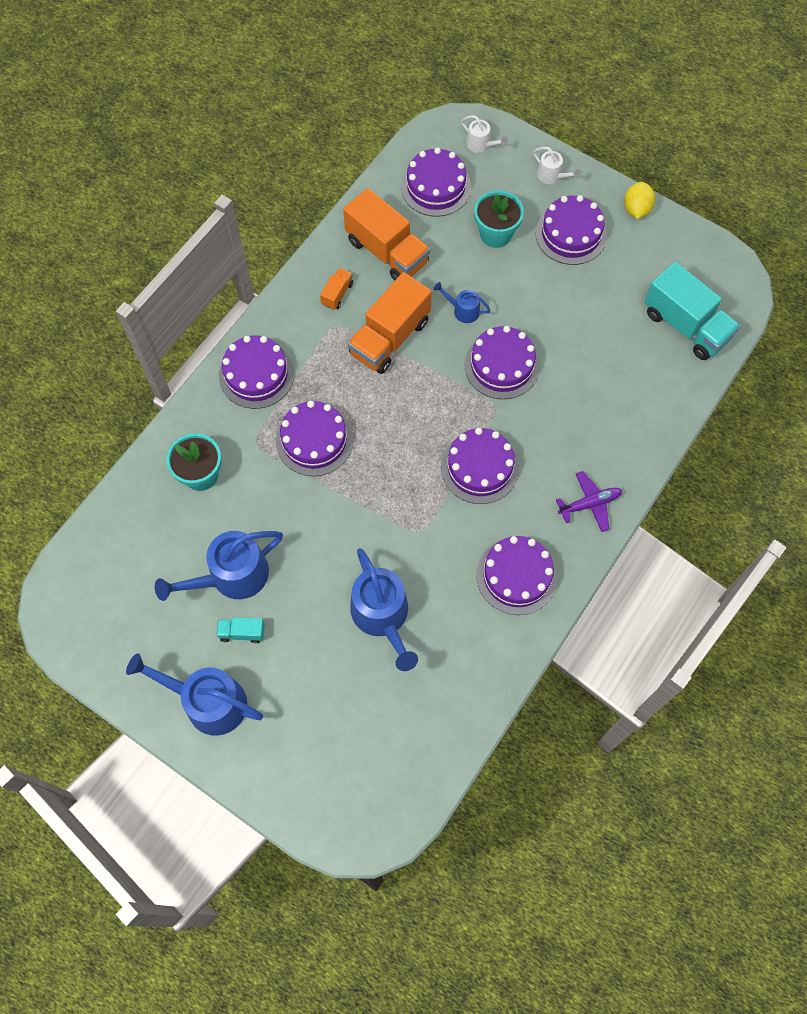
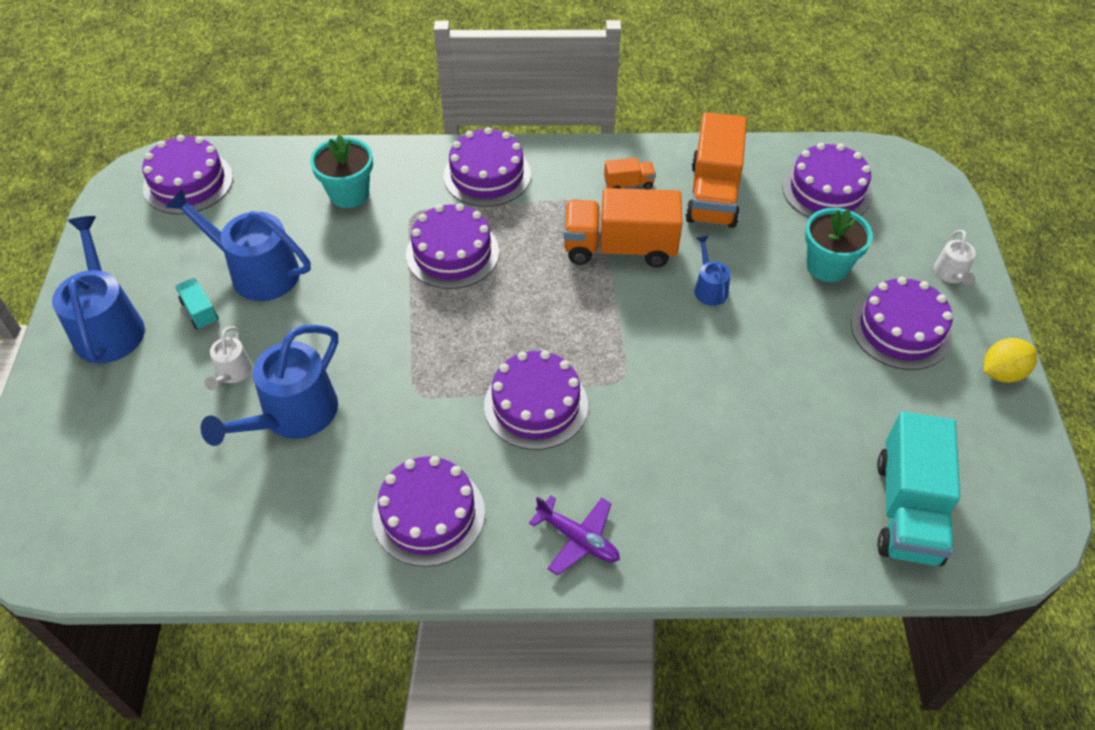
camera: 55 degrees right, 15 degrees down
white watering can [461,115,508,153] -> white watering can moved to [205,326,252,390]
purple cake [464,326,540,399] -> purple cake moved to [142,135,233,214]

